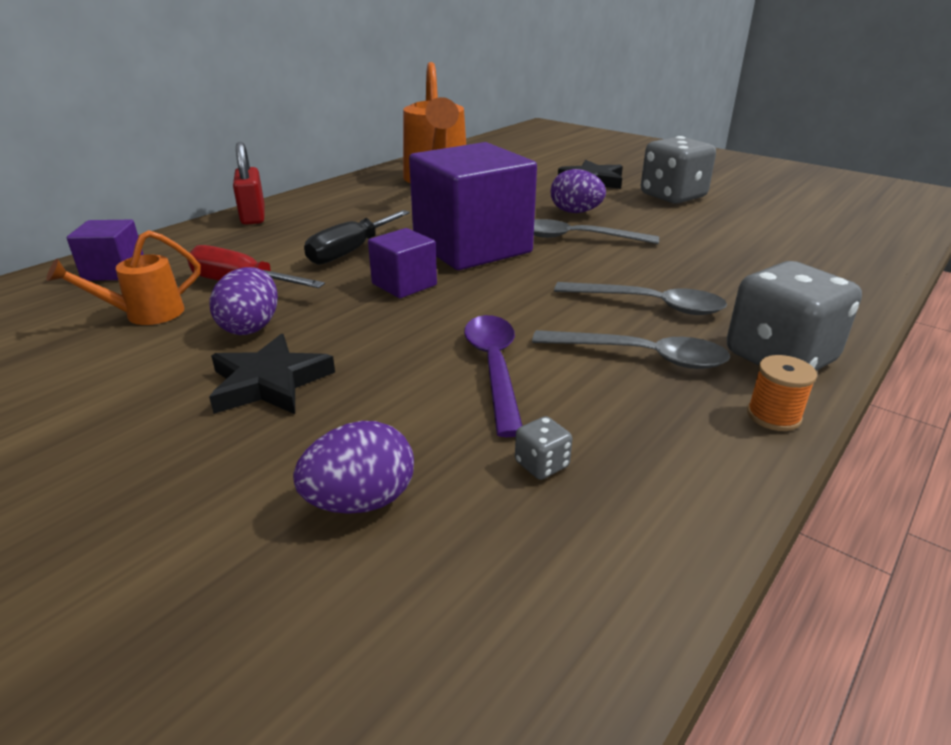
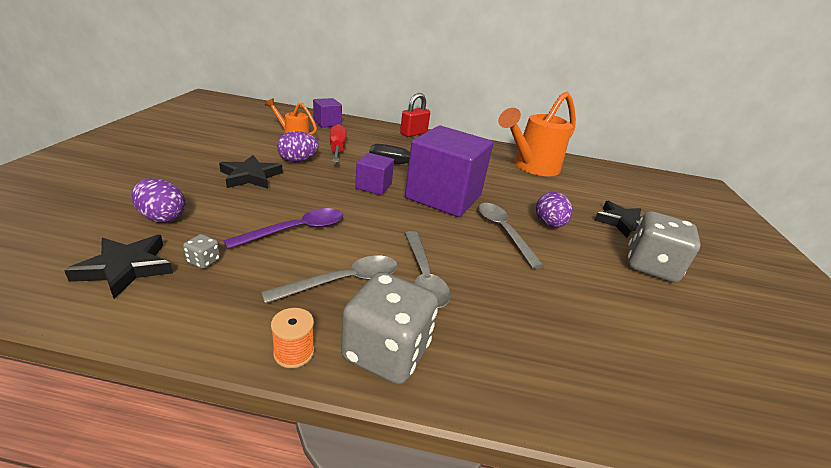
camera: 55 degrees right, 0 degrees up
grey spoon [532,330,730,369] -> grey spoon turned 105 degrees counterclockwise [261,255,398,304]
none -> black star [64,235,173,299]

